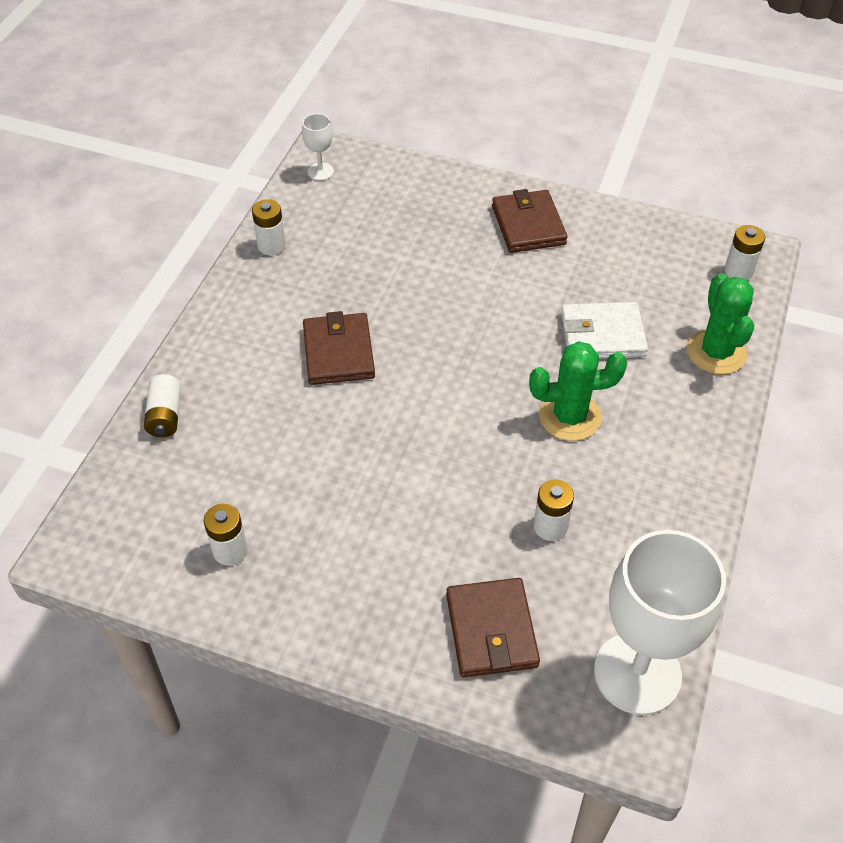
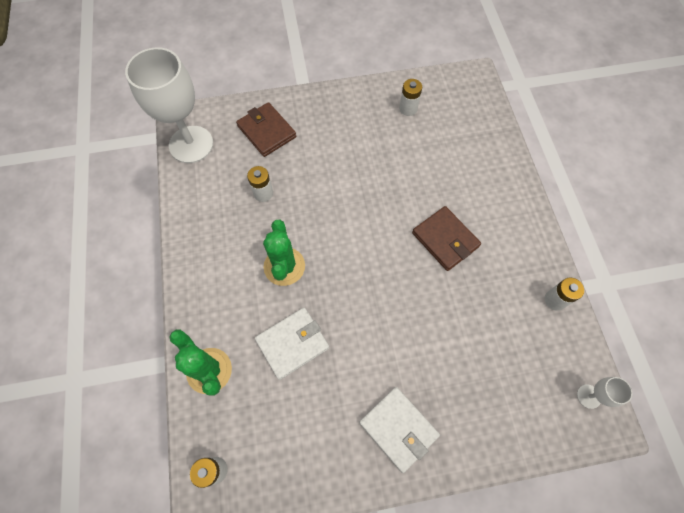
camera: 150 degrees right, 15 degrees up
white battery [144,374,181,437] -> none
brown wallet [492,189,568,253] -> white wallet [359,387,440,473]
green cactus [529,341,627,441] -> green cactus turned 60 degrees counterclockwise [263,220,305,286]

